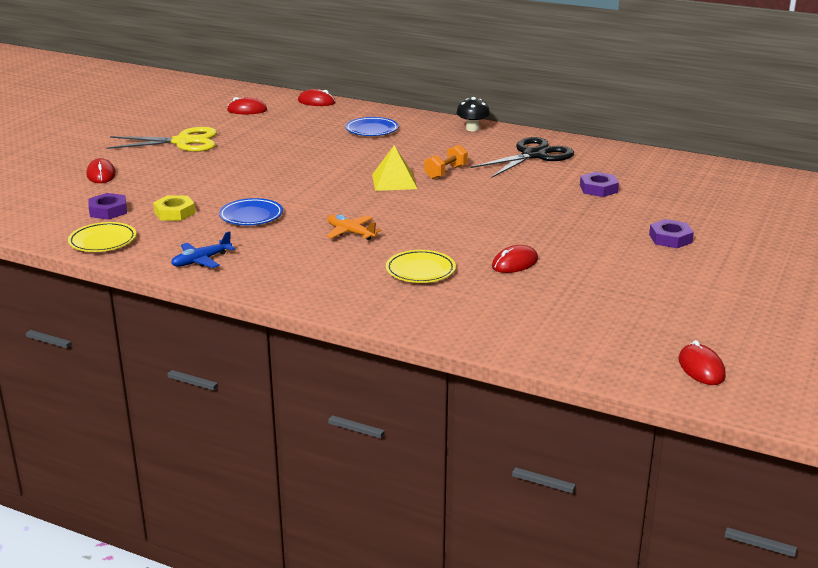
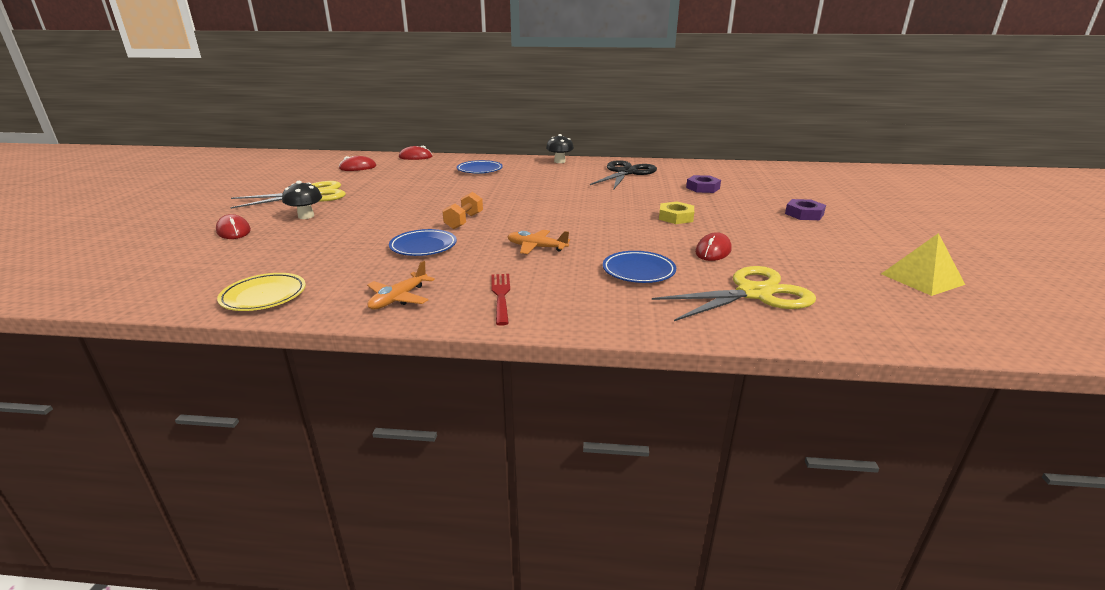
camera: 20 degrees left, 0 degrees up
purple nut [88,193,127,220] -> none
yellow nut [153,195,195,221] -> yellow nut moved to [659,201,694,224]
blue plane [171,231,235,268] -> orange plane [367,261,435,310]
yellow pyramid [372,145,417,191] -> yellow pyramid moved to [881,233,965,296]
yellow plate [386,250,456,283] -> blue plate [603,251,676,283]
orange dumbbell [424,144,468,179] -> orange dumbbell moved to [442,192,483,229]
red mouse [679,340,726,385] -> none
none -> black mushroom [282,181,322,219]
none -> red fork [491,274,510,326]
none -> yellow scissors [652,266,816,321]

